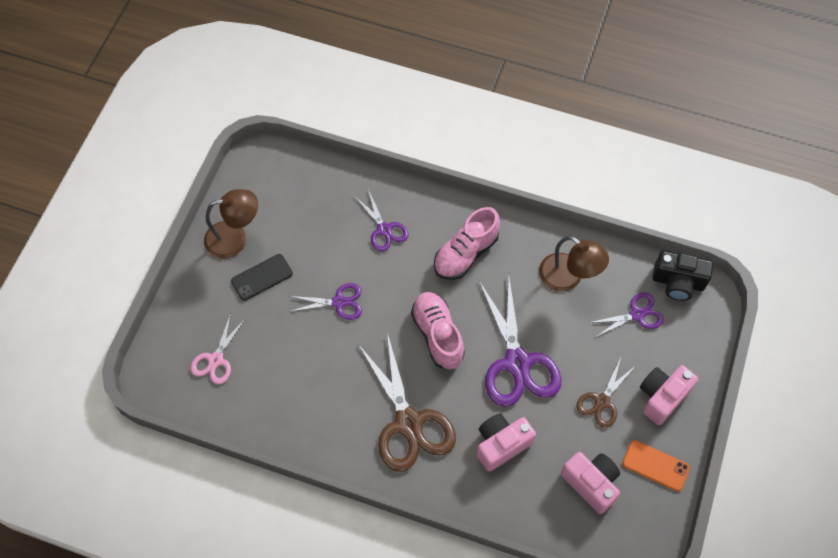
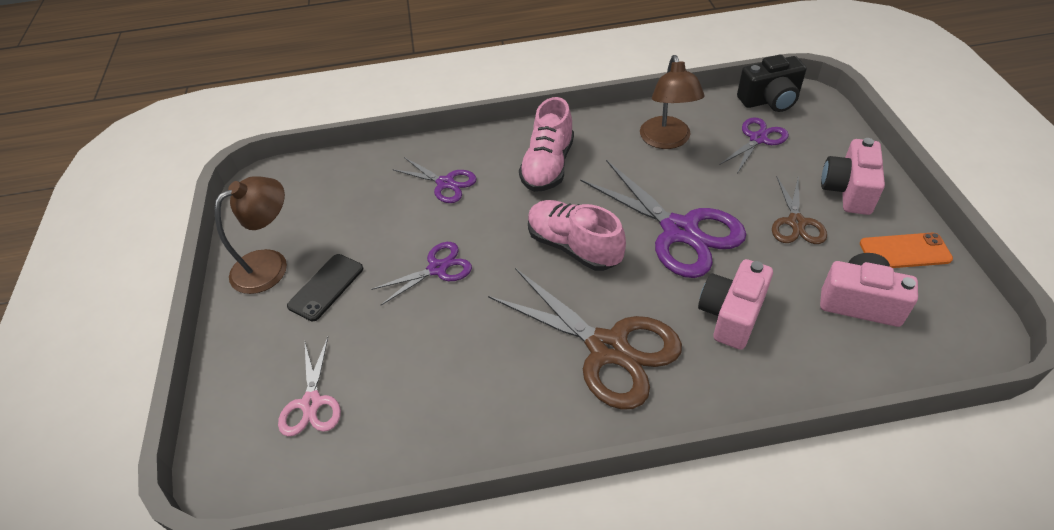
camera: 25 degrees left, 15 degrees down
brown lamp [539,236,609,292] -> brown lamp turned 75 degrees clockwise [640,55,705,149]

